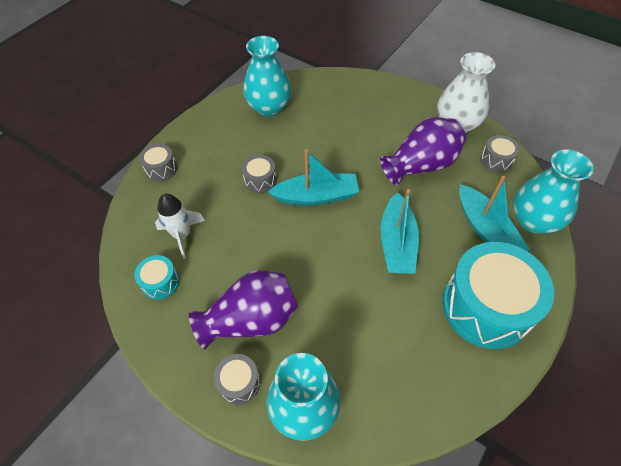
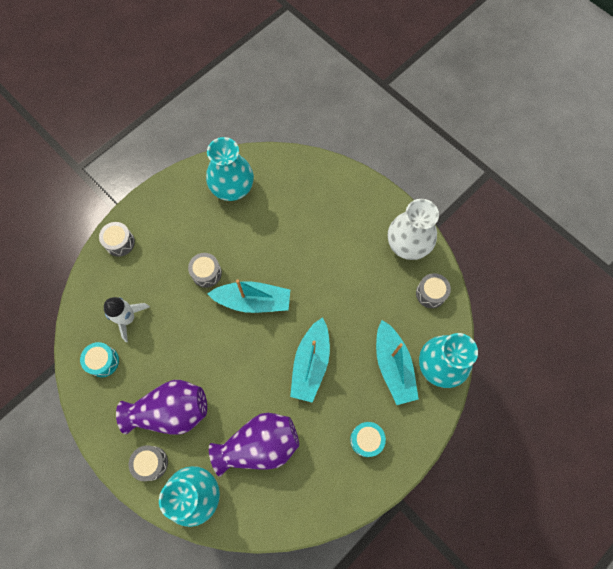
camera: 10 degrees right, 15 degrees up
purple vase [380,117,466,186] -> purple vase moved to [209,413,299,477]
turquoise drum [442,242,554,349] -> turquoise drum [350,422,386,457], size x0.44

